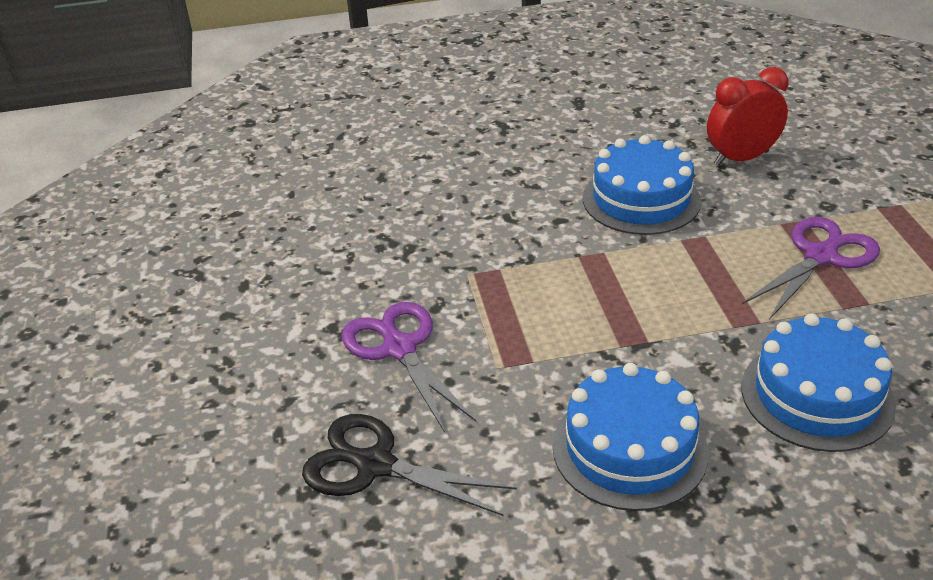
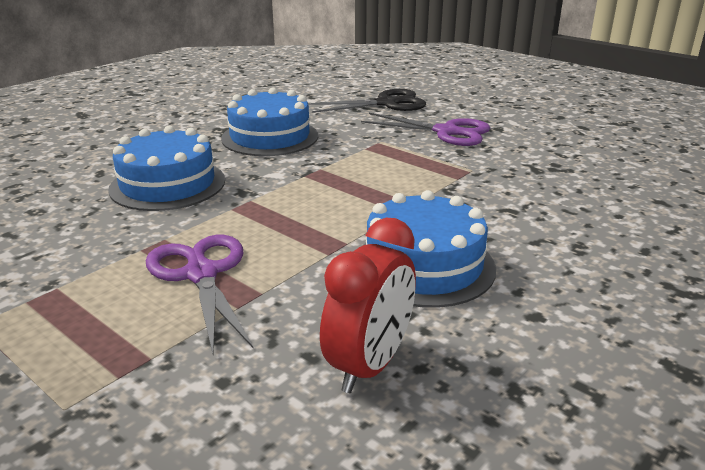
camera: 140 degrees right, 10 degrees down
purple scissors [742,217,880,320] -> purple scissors turned 150 degrees clockwise [146,235,254,354]

